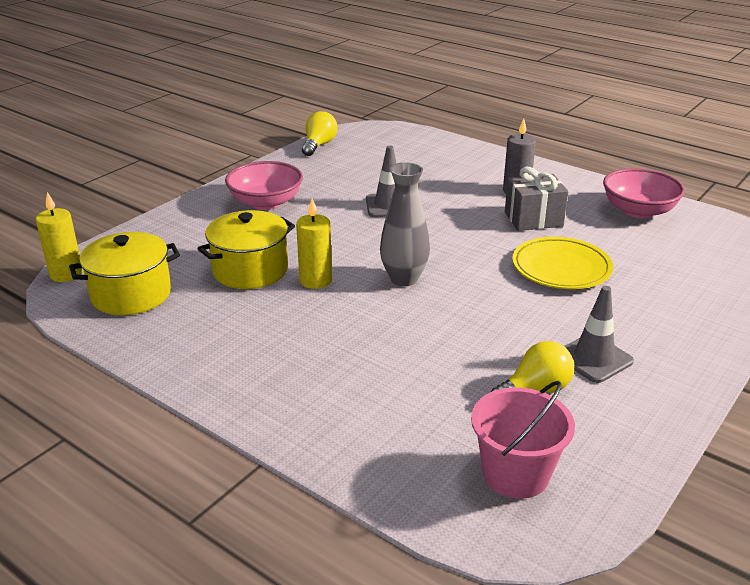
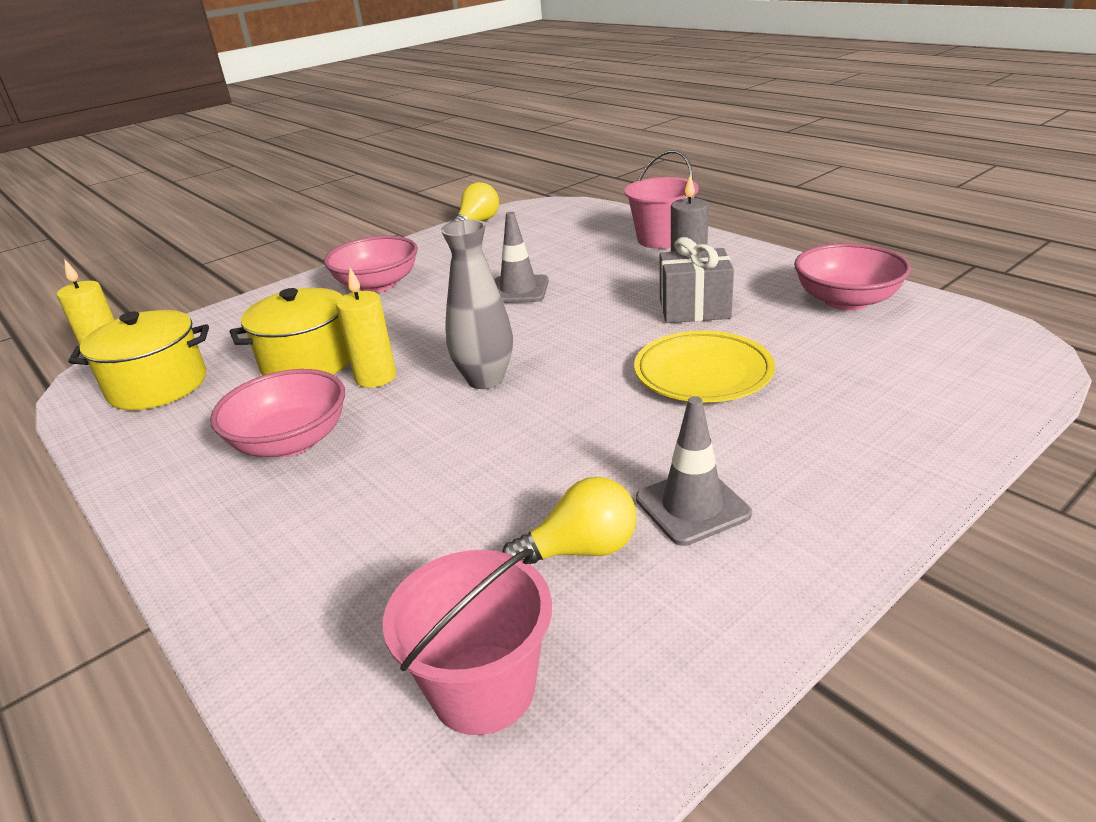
camera: 15 degrees right, 0 degrees up
none -> pink bowl [210,369,345,457]
none -> pink bucket [625,150,699,249]

